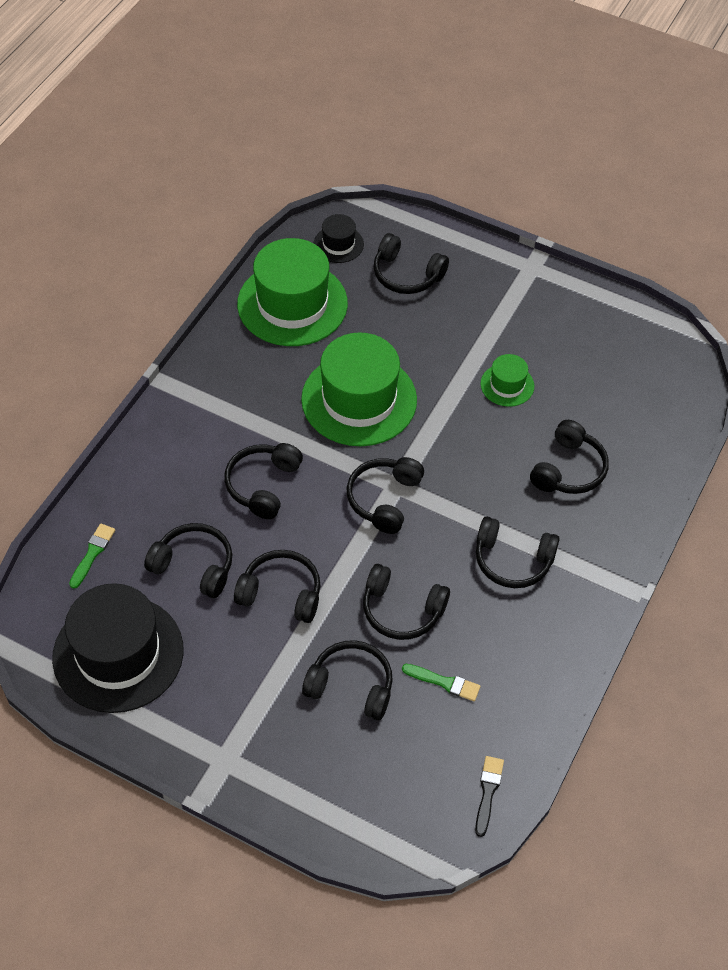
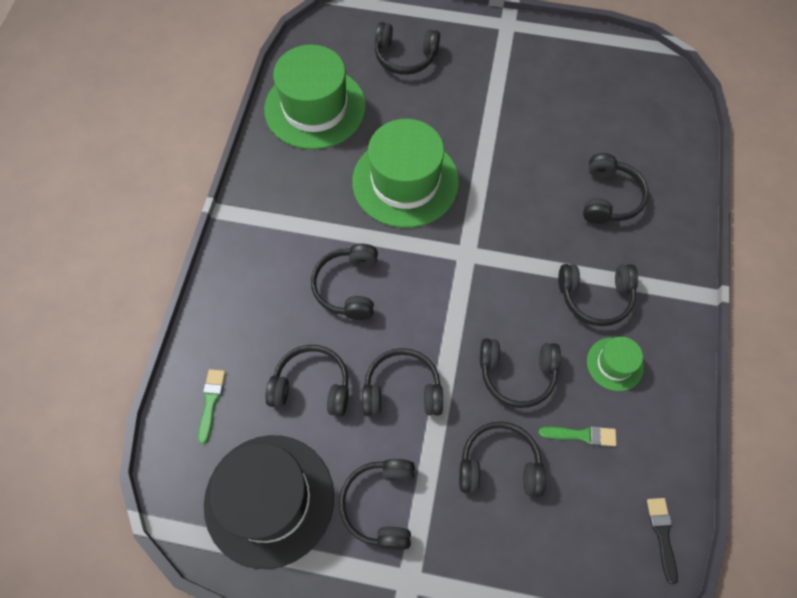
camera: 15 degrees left, 10 degrees up
black hat [314,214,364,263] -> none
black headphones [347,457,424,534] -> black headphones moved to [339,459,415,550]
green hat [480,354,534,407] -> green hat moved to [587,337,644,391]

